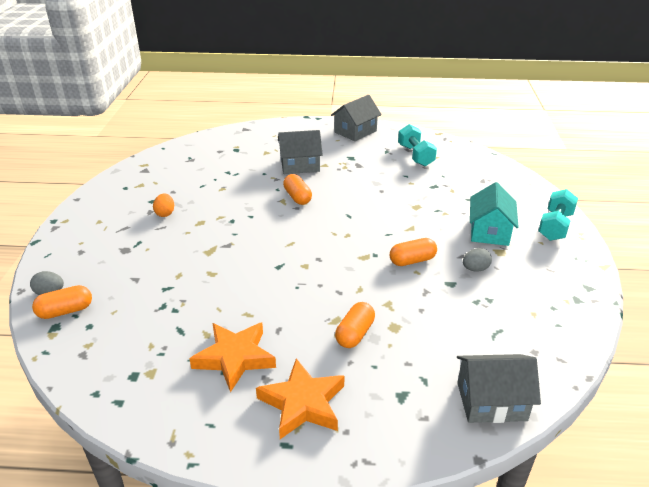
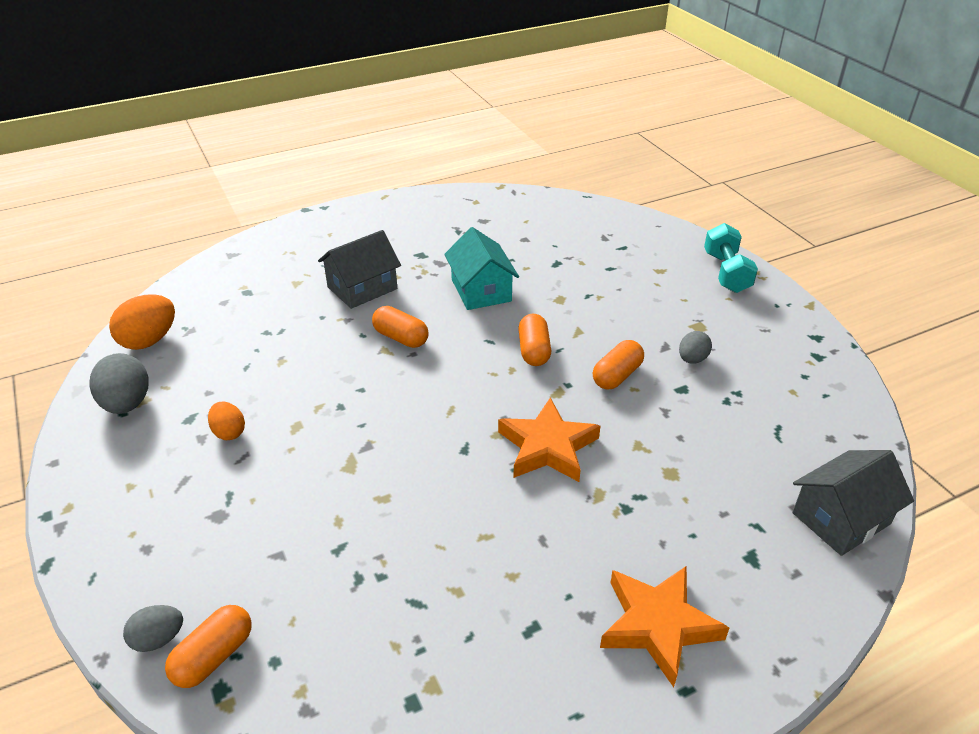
camera: 30 degrees left, 5 degrees up
orange star [189,323,276,393] -> orange star moved to [498,397,600,482]
grey house [331,95,382,141] -> none
orange capsule [335,302,375,348] -> orange capsule moved to [518,314,551,366]
turquoise dumbbell [398,124,437,166] -> none
turquoise house [470,182,519,246] -> turquoise house moved to [444,227,519,310]
none -> grey egg [90,353,149,414]
none -> orange egg [109,294,175,350]

